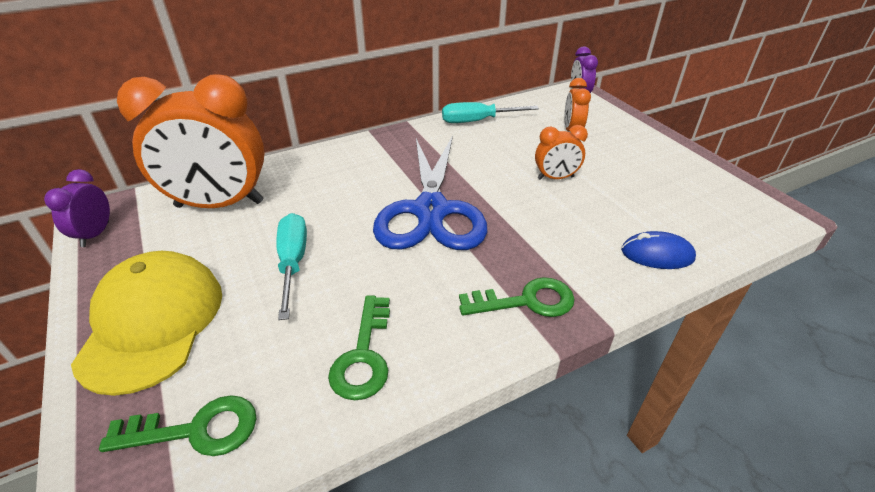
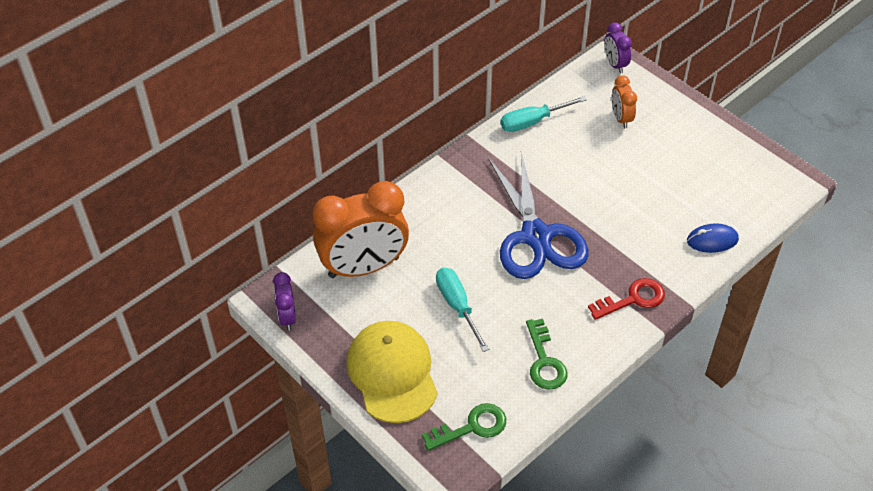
camera: 15 degrees left, 10 degrees up
green key [459,277,575,317] -> red key [588,278,665,320]
orange clock [535,125,588,180] -> none

